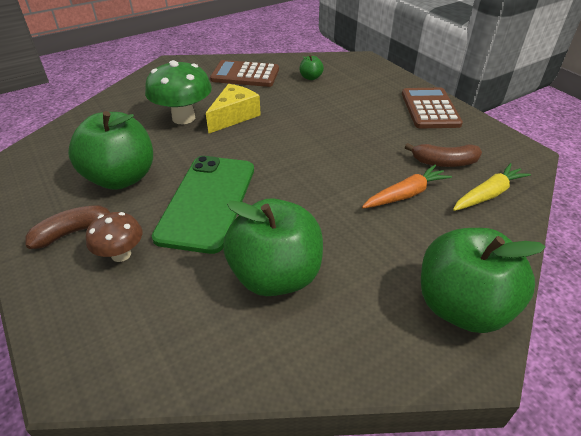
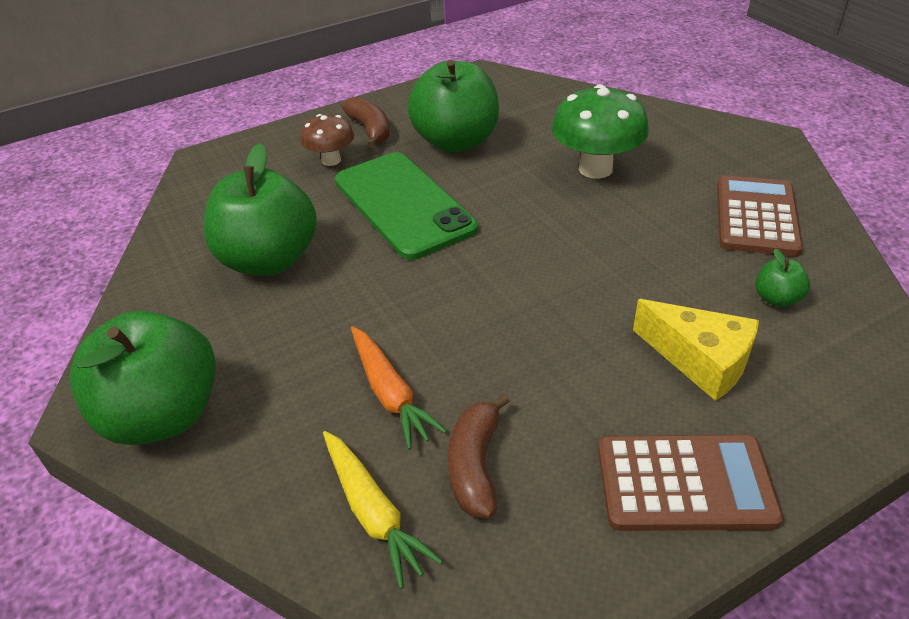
camera: 95 degrees right, 0 degrees up
green phone [152,156,254,254] -> green phone turned 45 degrees clockwise [335,152,478,260]
yellow cheese [206,84,261,134] -> yellow cheese moved to [633,299,759,401]

